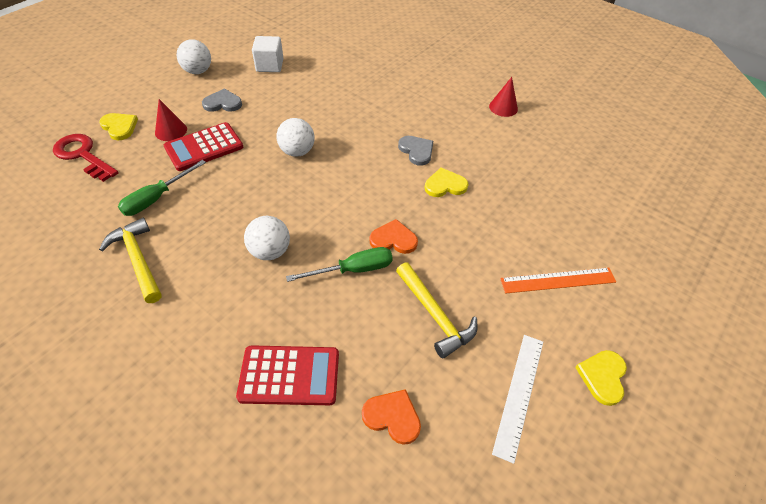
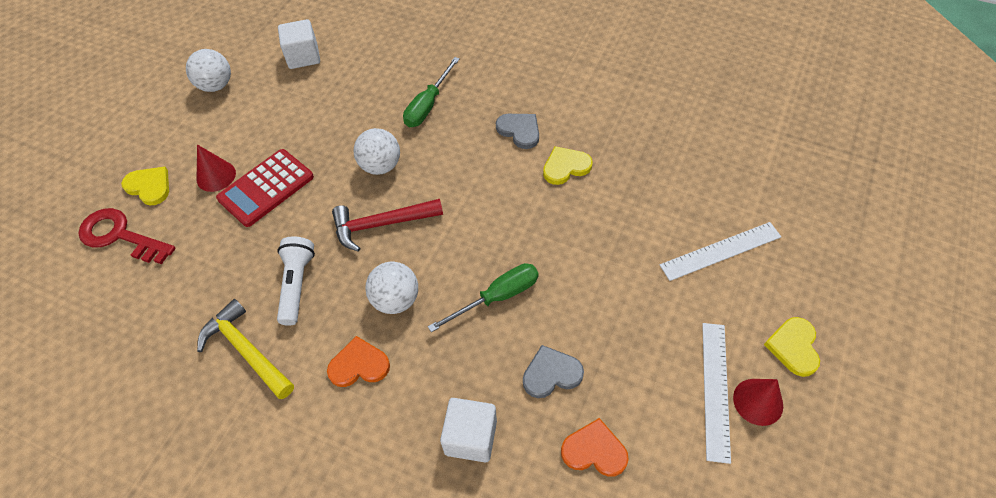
camera: 10 degrees left, 5 degrees up
green screwdriver [118,160,206,216] -> green screwdriver moved to [403,57,460,127]
grey heart [202,89,242,112] -> grey heart moved to [523,345,584,398]
red calculator [236,345,339,405] -> white cube [440,398,497,462]
orange heart [369,219,418,254] -> orange heart moved to [327,336,390,387]
yellow hammer [396,262,477,358] -> none
red cone [489,77,518,117] -> red cone moved to [733,379,783,426]
orange ruler [500,268,616,294] -> white ruler [660,222,782,281]
none -> white flashlight [277,236,315,326]
none -> red hammer [332,199,443,252]

